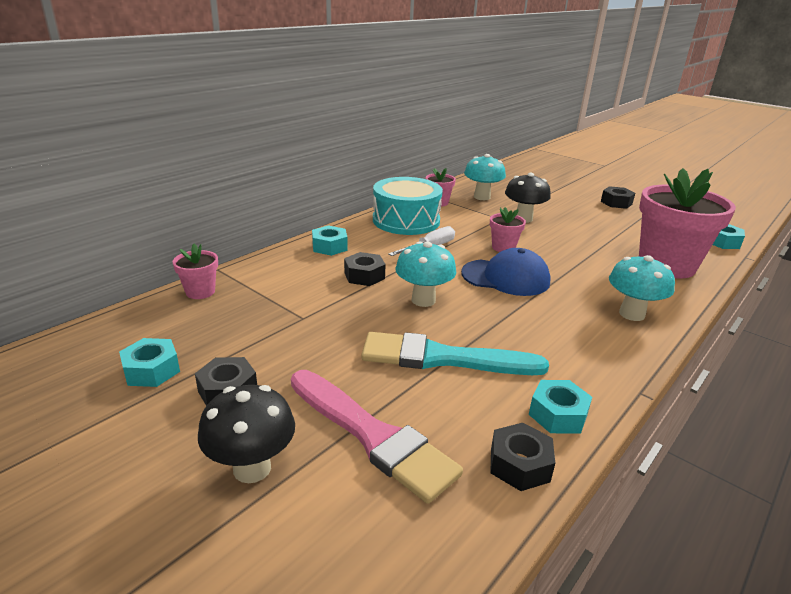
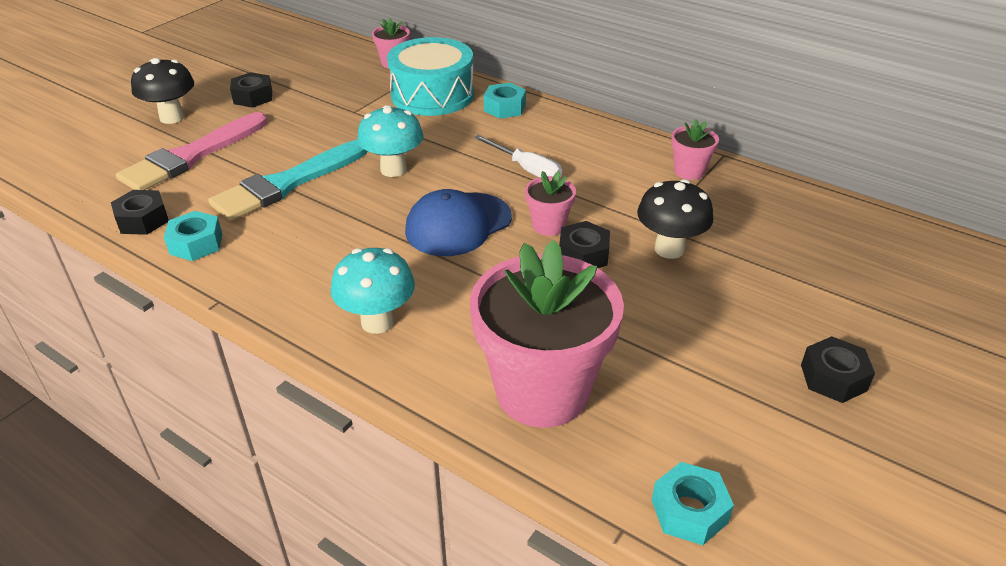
camera: 85 degrees right, 10 degrees up
turquoise nut [119,338,180,387] -> none
black nut [344,252,386,286] -> black nut moved to [559,221,610,268]
turquoise brush [361,332,549,375] -> turquoise brush turned 135 degrees counterclockwise [208,140,367,221]
turquoise drum [373,177,443,235] -> turquoise drum moved to [387,37,474,116]
blue cap [461,248,551,296] -> blue cap turned 45 degrees clockwise [405,189,512,256]
turquoise mushroom [464,154,506,200] -> none

